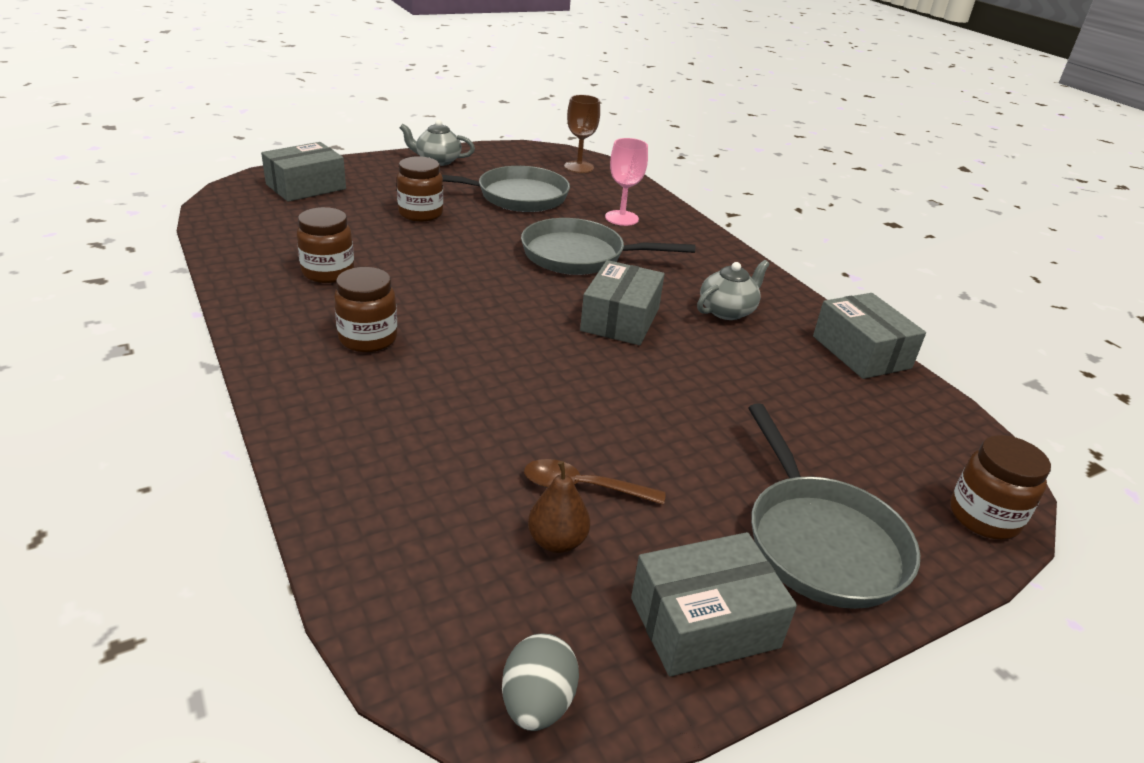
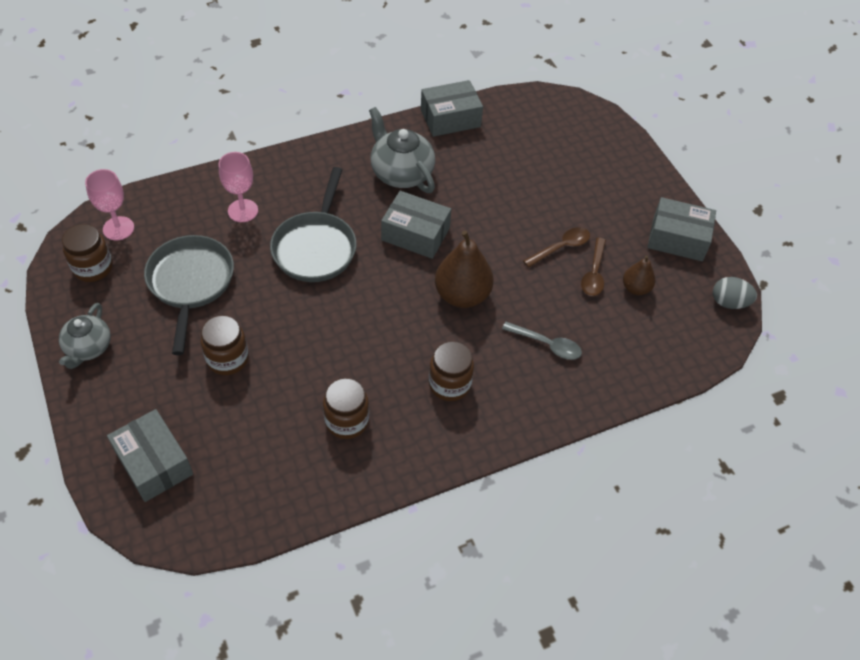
camera: 85 degrees left, 20 degrees up
brown goblet [564,95,600,173] -> pink goblet [85,169,134,241]
grey box [631,532,797,677] -> grey box turned 60 degrees counterclockwise [648,197,716,261]
grey teapot [697,260,770,320] -> grey teapot [369,107,435,193], size x1.52
grey pan [748,403,920,609] -> none
brown jar [950,435,1051,540] -> brown jar moved to [62,224,113,282]
none -> brown pear [435,230,493,308]
none -> grey spoon [502,322,582,360]
none -> brown spoon [523,227,590,267]

